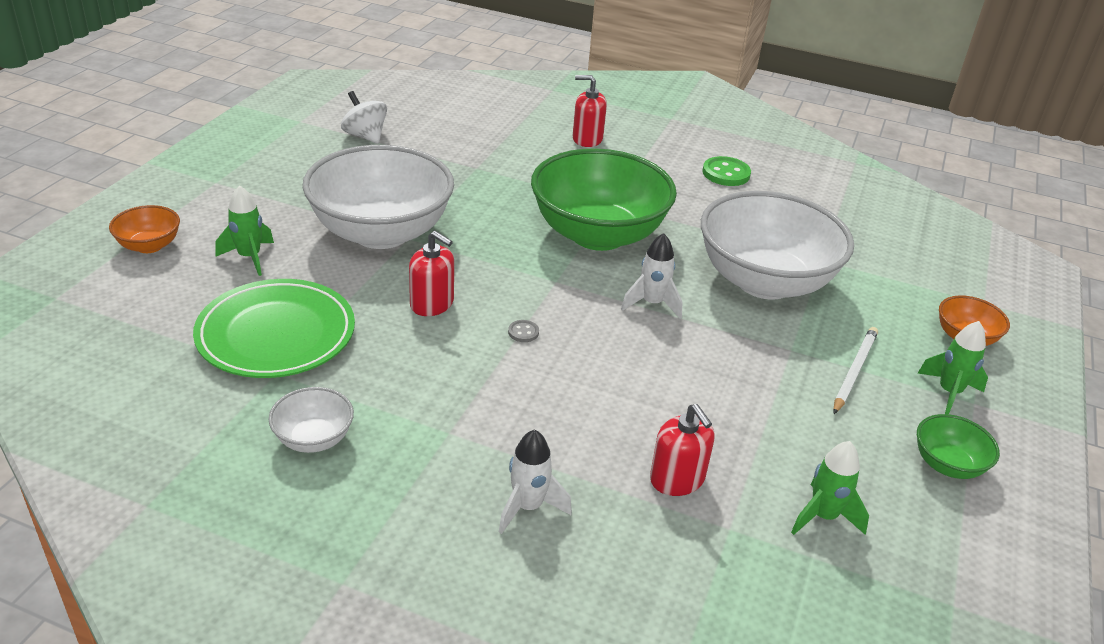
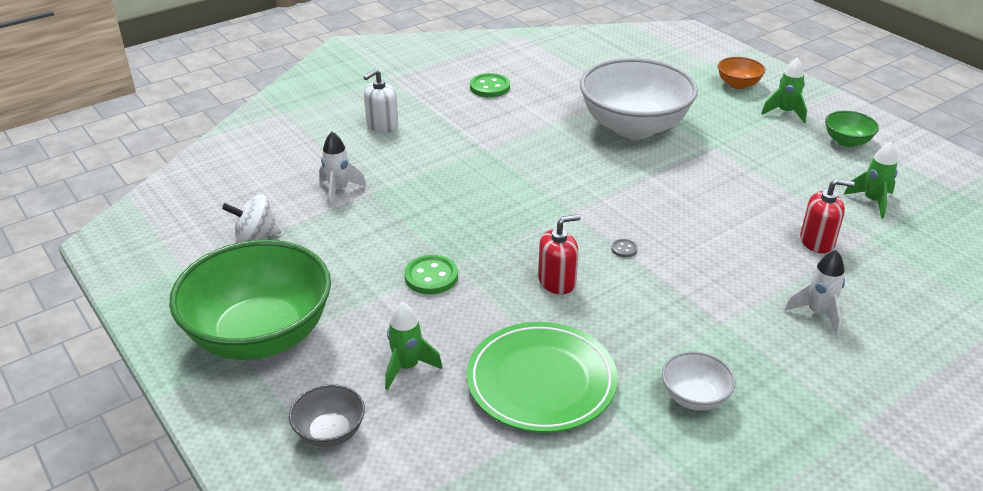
camera: 55 degrees left, 0 degrees up
orange bowl [109,205,180,253] -> grey bowl [289,384,365,447]
white bowl [302,145,454,249] -> green button [404,255,458,294]
green bowl [531,149,677,251] -> green bowl moved to [169,240,331,360]
red soap dispenser [573,75,607,147] -> white soap dispenser [364,69,398,133]
white rocket [621,233,682,319] -> white rocket moved to [319,132,366,207]
white pencil [833,327,878,414] -> none

